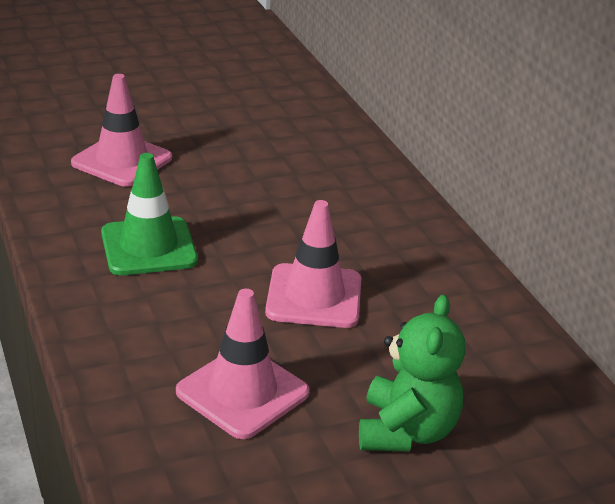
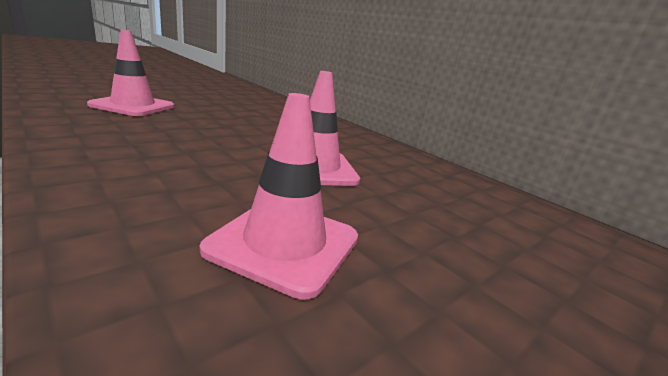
camera: 20 degrees left, 10 degrees down
green traffic cone [101,153,198,275] -> none
green teddy bear [359,295,466,451] -> none

